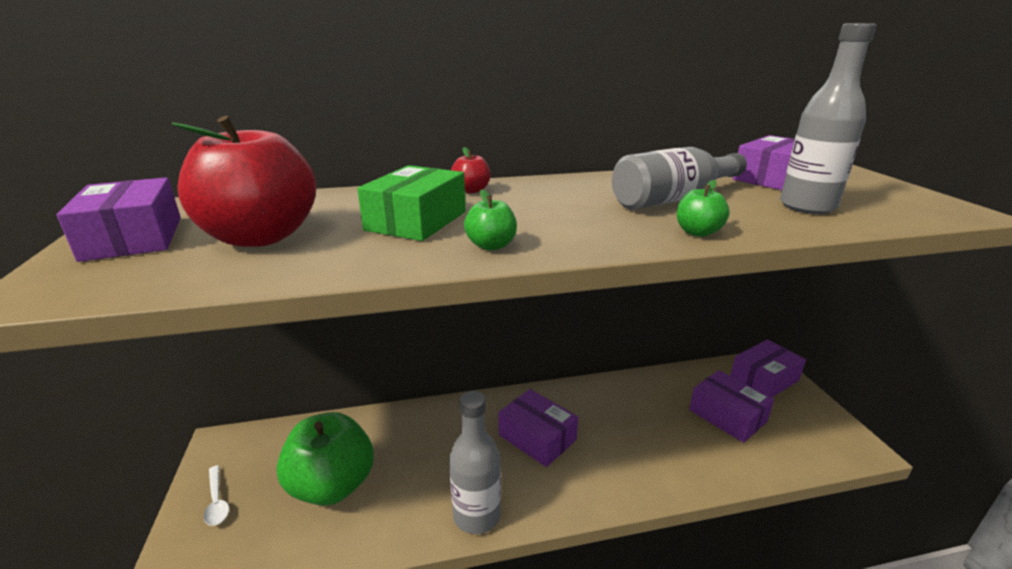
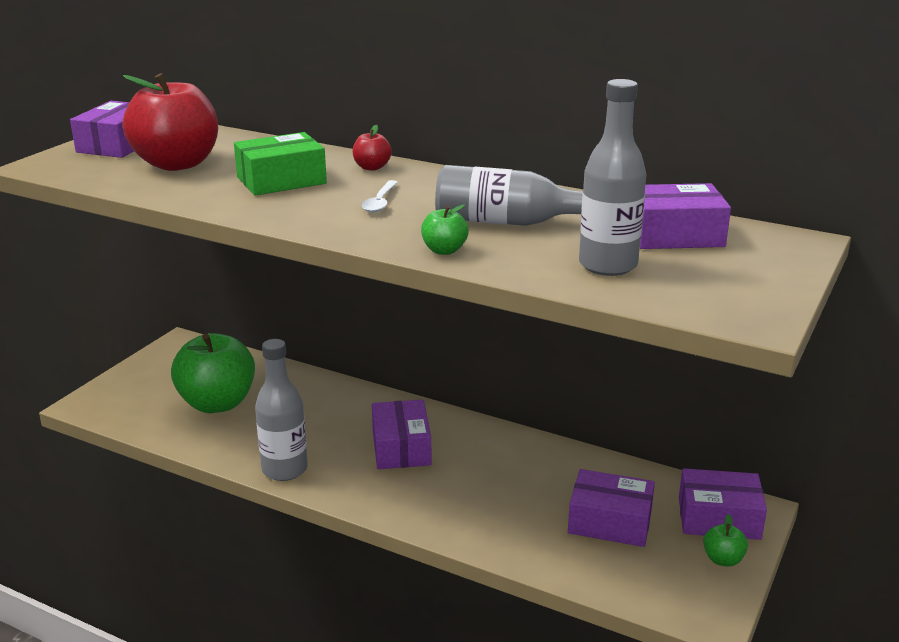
camera: 40 degrees right, 0 degrees up
white spoon [204,465,229,526] -> white spoon moved to [362,180,398,213]
green apple [464,189,517,251] -> green apple moved to [703,514,748,567]
purple box [689,370,774,443] -> purple box turned 75 degrees counterclockwise [568,469,655,547]

